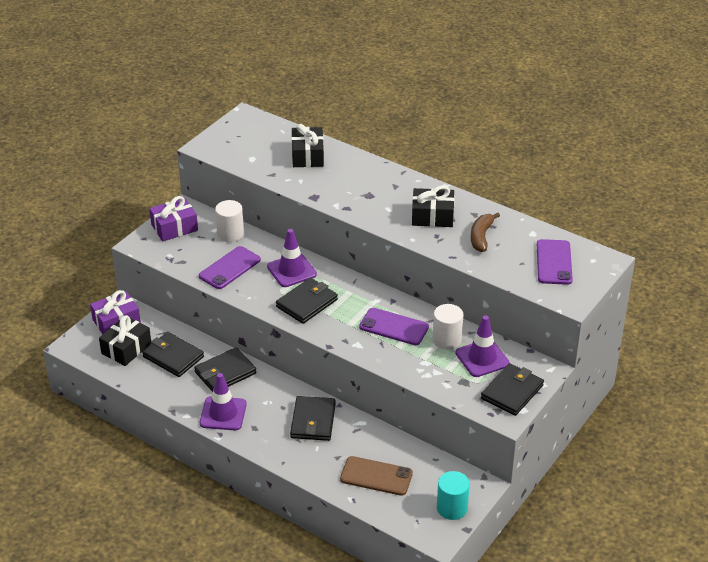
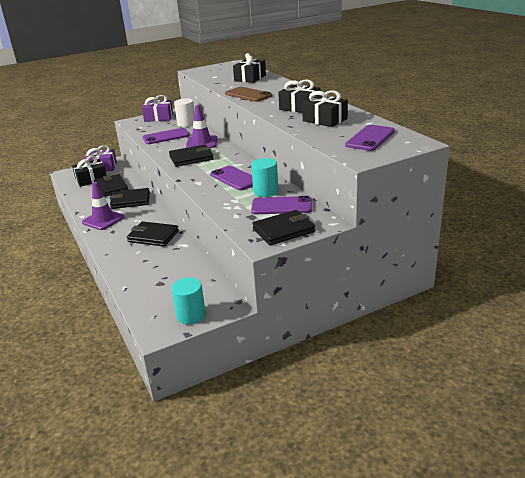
camera: 30 degrees right, 10 degrees down
black wallet [290,396,336,441] -> black wallet turned 75 degrees clockwise [127,221,179,247]
brown phone [340,456,413,496] -> brown phone moved to [225,87,272,102]
white cylinder [433,304,463,350] -> turquoise cylinder [251,158,278,197]
purple traffic cone [455,316,510,377] -> purple phone [251,196,312,214]
brown banana [471,213,500,252] -> black gift [302,90,348,127]

